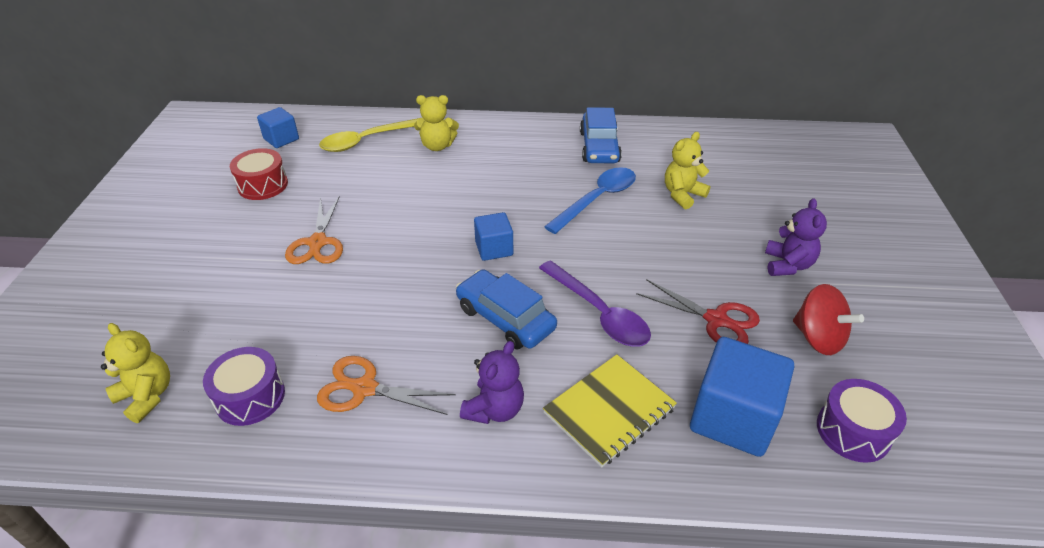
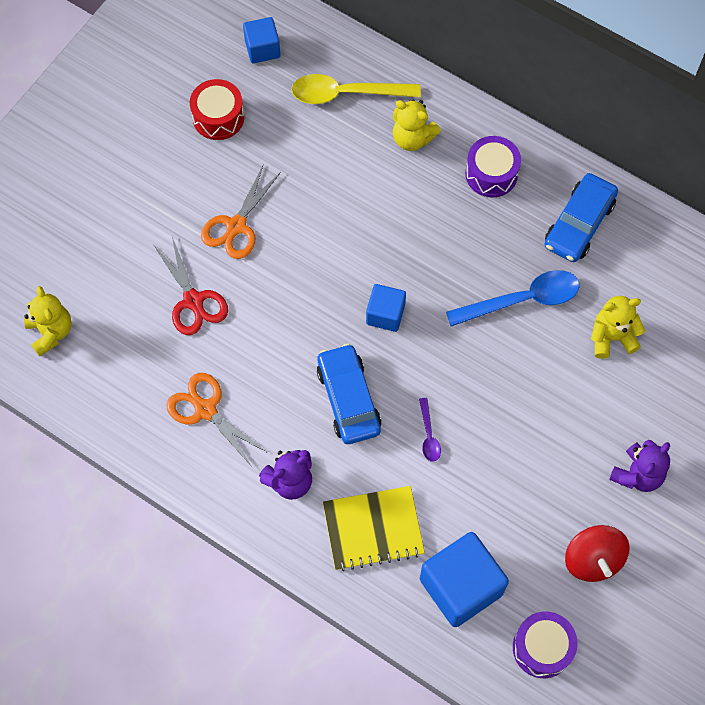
camera: 30 degrees right, 25 degrees up
purple drum [203,347,285,426] -> purple drum moved to [465,136,521,197]
purple spoon [539,260,651,347] -> purple spoon [419,398,441,462], size x0.48
red scissors [636,279,760,344] -> red scissors moved to [154,237,228,335]

